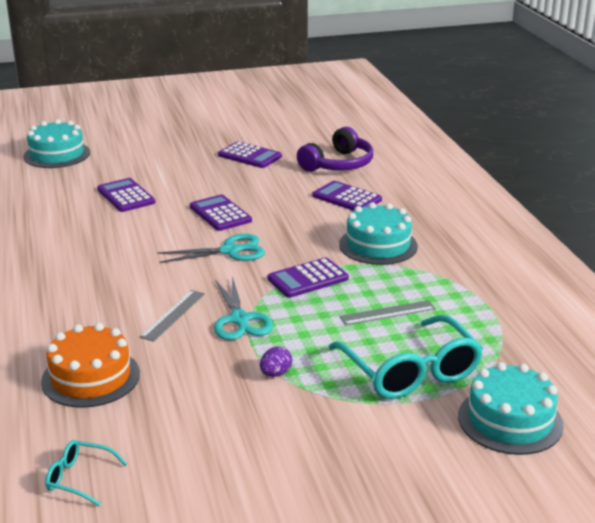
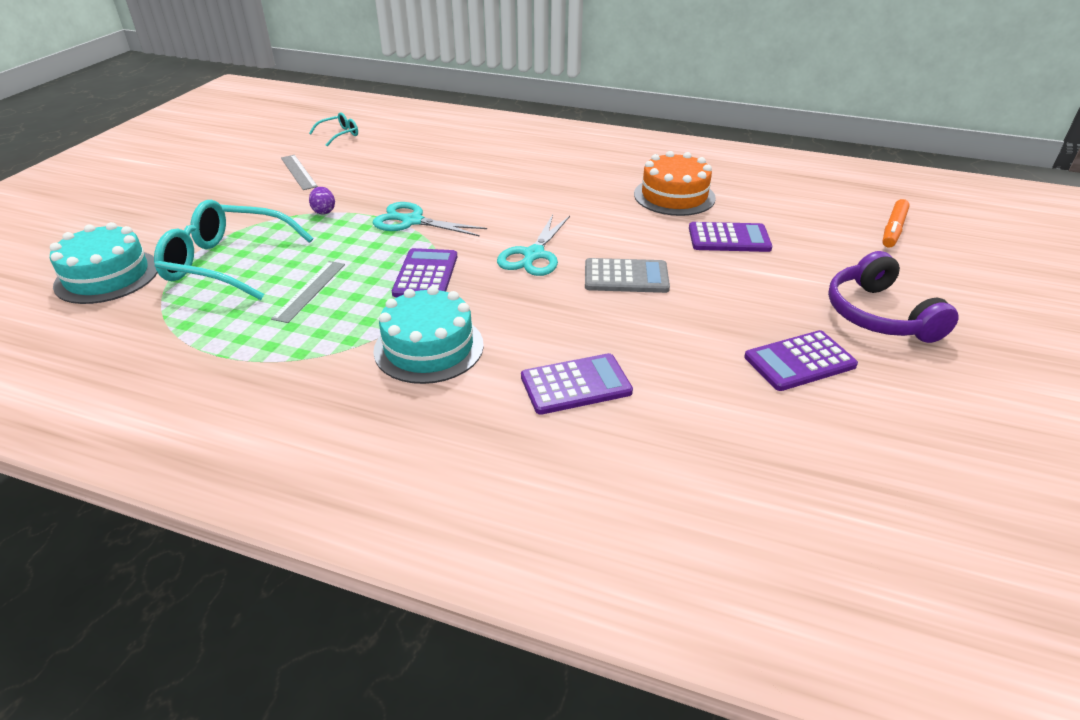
camera: 125 degrees right, 10 degrees up
turquoise cake [23,119,90,168] -> orange marker [882,199,910,248]
orange cake [41,323,140,408] -> orange cake moved to [634,151,716,216]
grey ruler [139,290,205,342] -> grey ruler moved to [281,155,318,190]
purple calculator [190,195,252,231] -> grey calculator [585,258,670,293]
purple headphones [297,127,373,172] -> purple headphones moved to [828,251,959,343]

